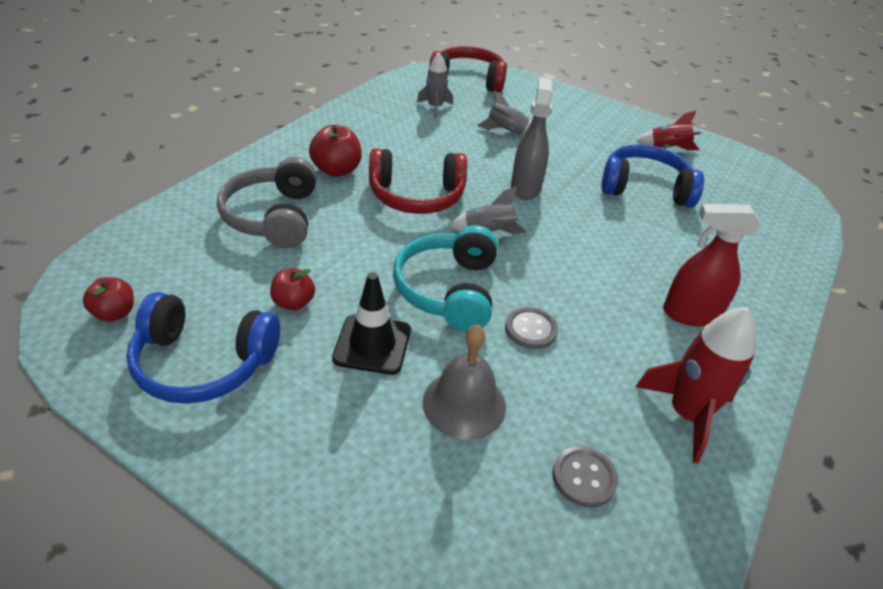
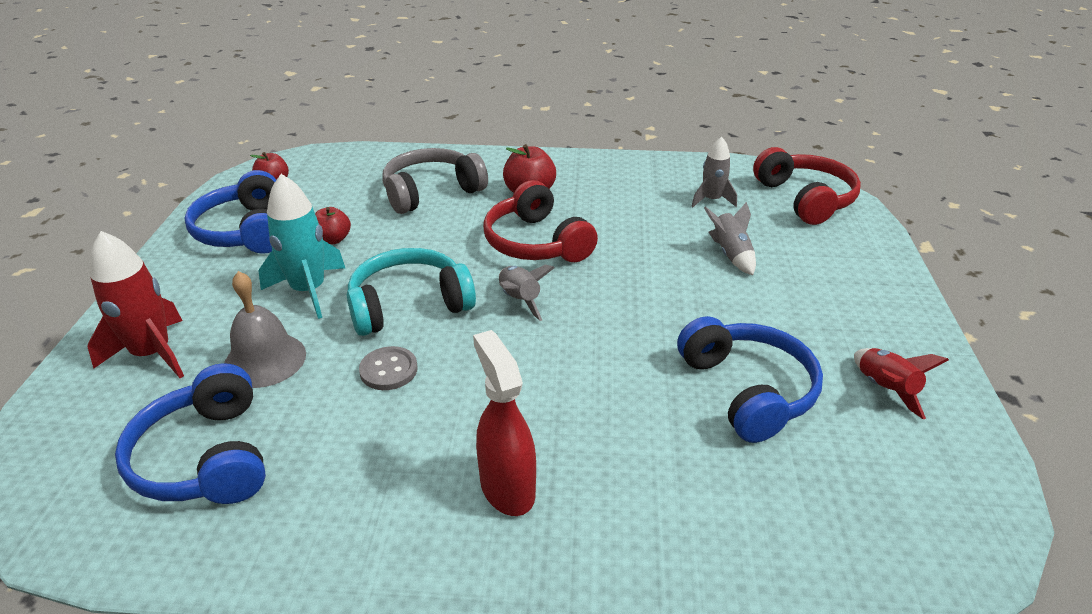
camera: 65 degrees right, 5 degrees down
black traffic cone [332,272,411,375] -> turquoise rocket [258,174,345,319]
grey spray bottle [511,77,552,200] -> none
grey button [552,446,618,508] -> blue headphones [115,363,266,504]
red rocket [635,307,756,463] -> red rocket moved to [87,231,184,378]

